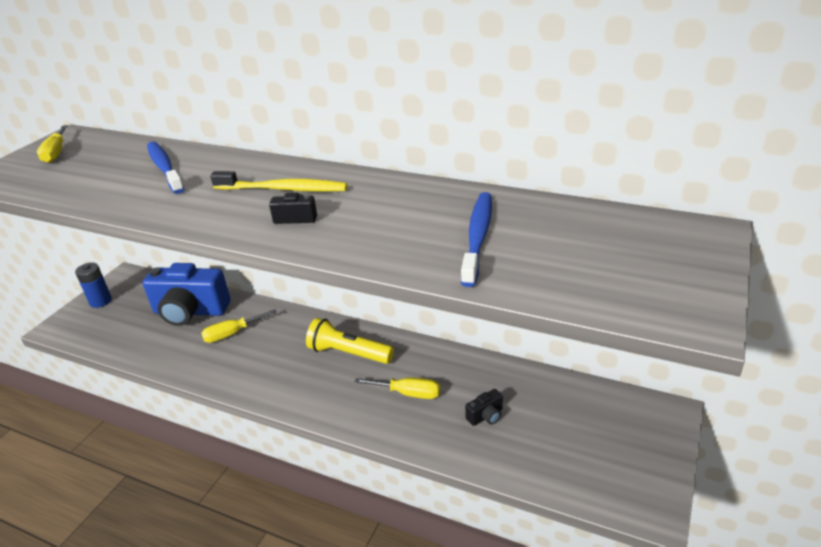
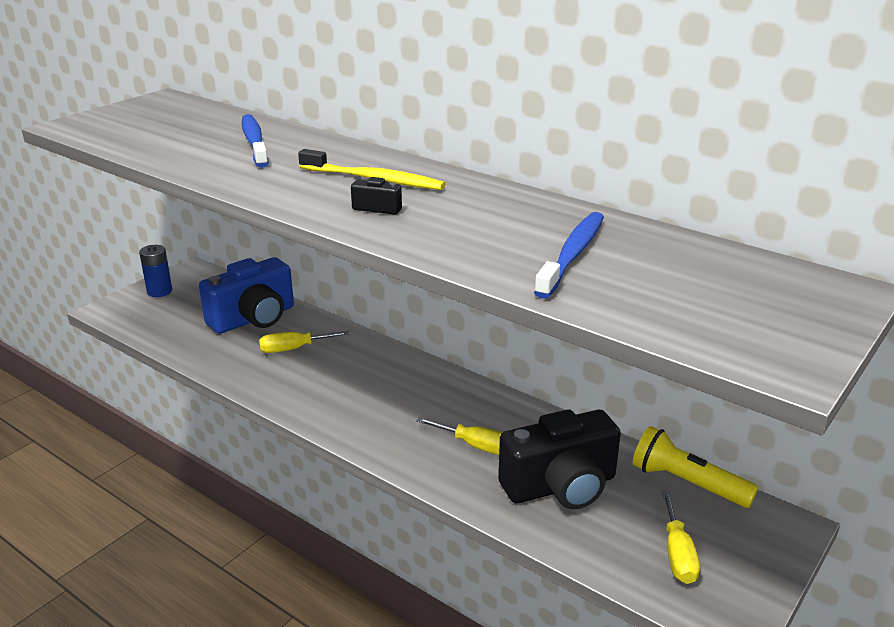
camera: 10 degrees right, 5 degrees down
yellow screwdriver [37,125,68,163] -> yellow screwdriver moved to [662,491,700,584]
blue camera [143,263,231,326] -> blue camera turned 60 degrees counterclockwise [199,257,294,334]
yellow flashlight [306,318,394,364] -> yellow flashlight moved to [633,426,758,508]
black camera [465,389,503,426] -> black camera [498,410,621,509], size x2.48

